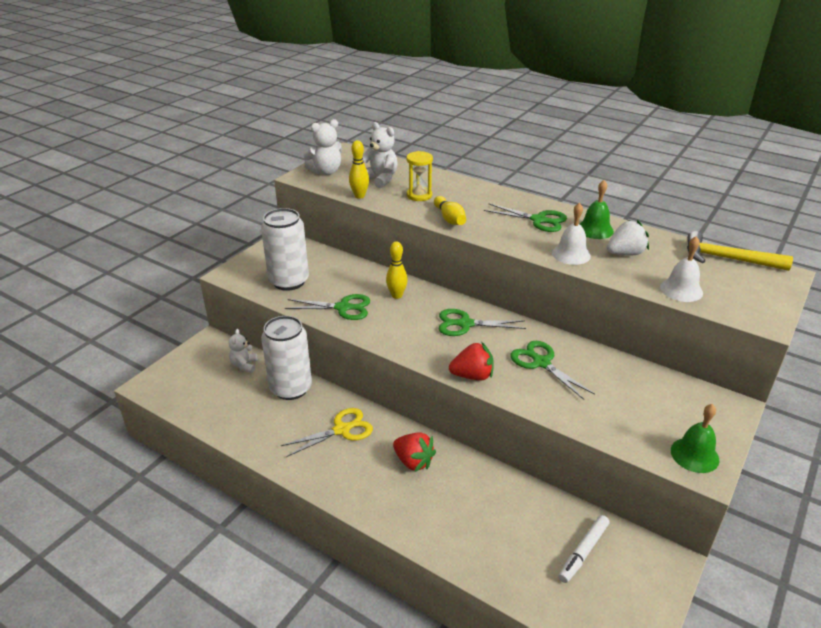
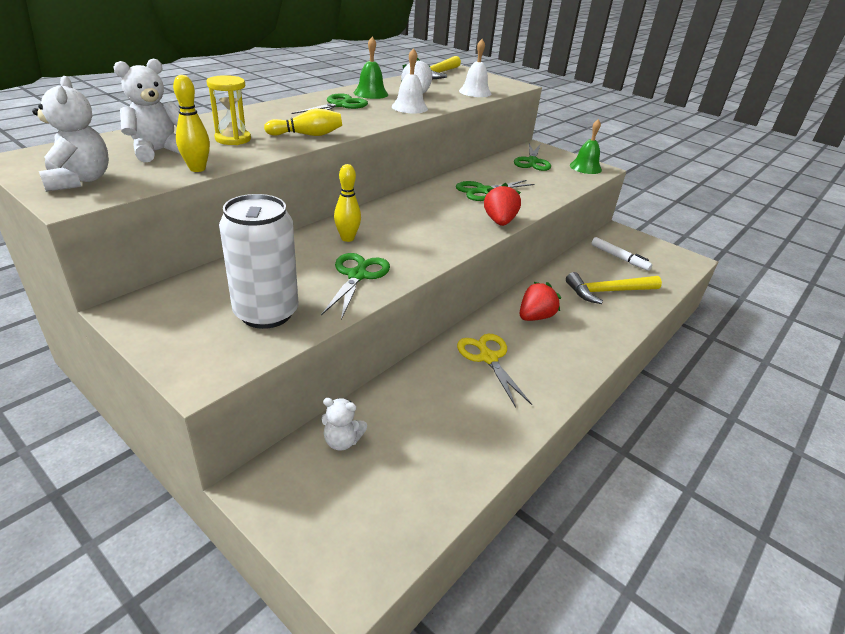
camera: 85 degrees left, 0 degrees up
white can [261,316,312,400] -> none
green scissors [439,309,526,336] -> green scissors moved to [514,144,551,171]
none -> yellow hammer [566,272,662,304]

